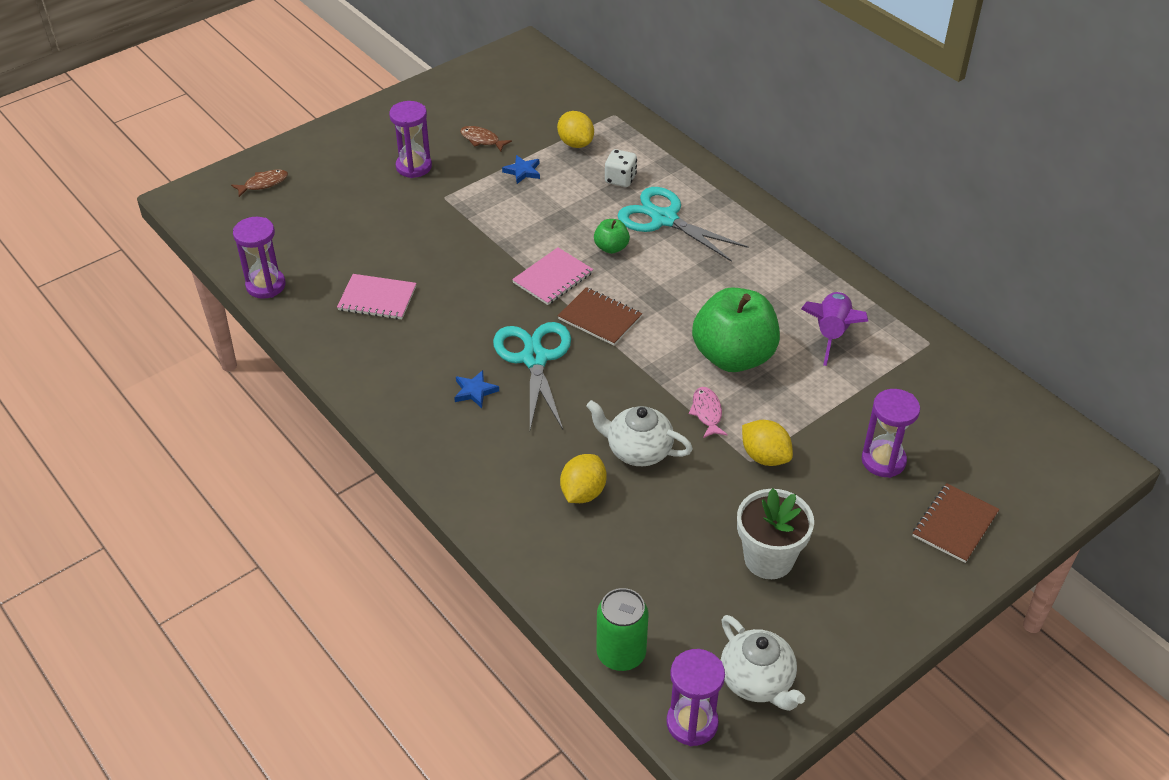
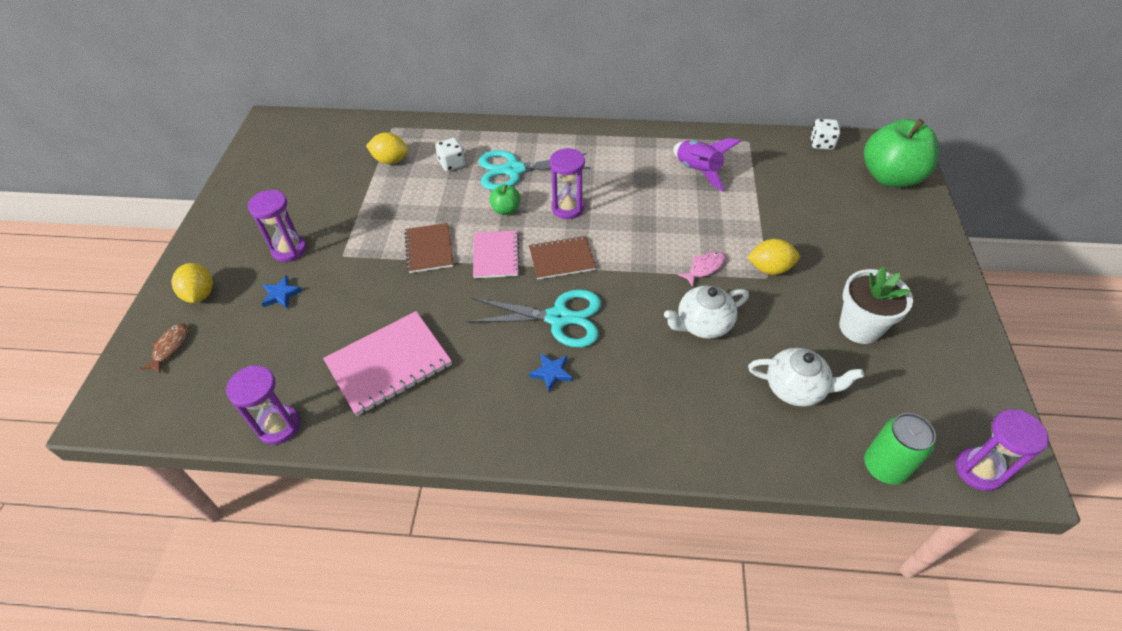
camera: 45 degrees left, 5 degrees up
pink notebook [337,274,416,319] -> pink notebook [323,311,452,416], size x1.55
brown fish [460,126,512,152] -> none
turquoise scissors [493,322,571,430] -> turquoise scissors turned 150 degrees clockwise [466,289,601,348]
blue star [502,155,540,184] -> blue star moved to [261,275,302,309]
yellow lemon [560,454,607,503] -> yellow lemon moved to [171,263,213,303]
pink fish [689,387,728,438] -> pink fish turned 105 degrees clockwise [677,251,725,287]
green apple [692,287,780,372] -> green apple moved to [864,119,939,187]
white teapot [721,615,805,711] -> white teapot moved to [748,348,864,407]
purple hourglass [862,389,920,478] -> purple hourglass moved to [550,148,585,219]
brown notebook [913,483,1000,563] -> brown notebook moved to [404,223,453,273]
none -> white dice [810,119,840,150]

